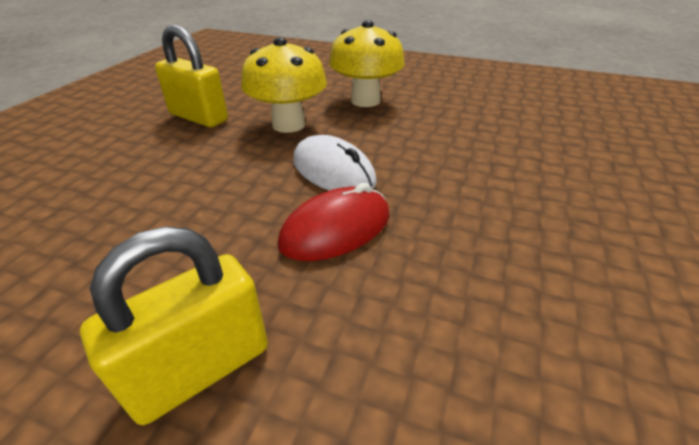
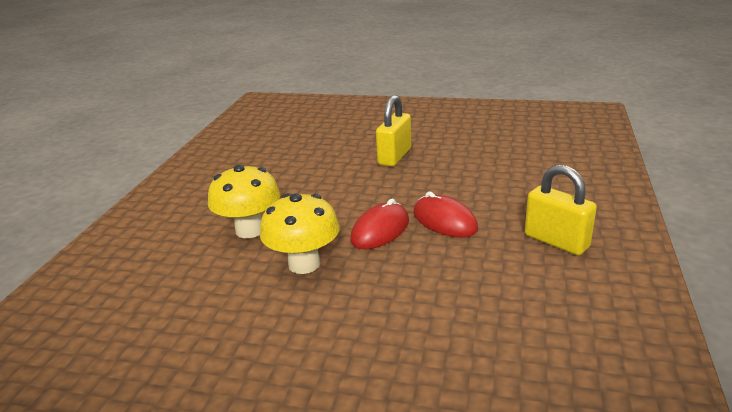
camera: 95 degrees left, 10 degrees down
yellow padlock [155,25,228,127] -> yellow padlock moved to [376,95,411,167]
white mouse [293,135,377,191] -> red mouse [350,199,409,249]

